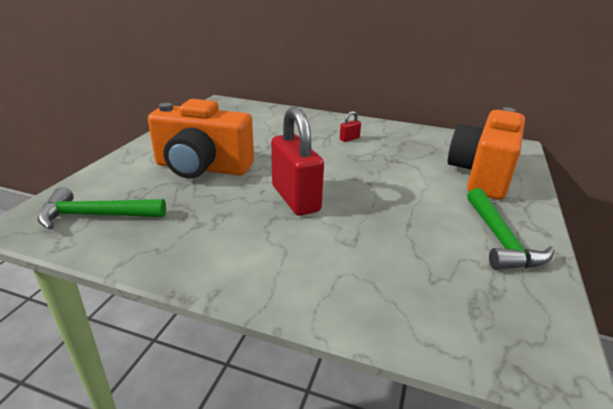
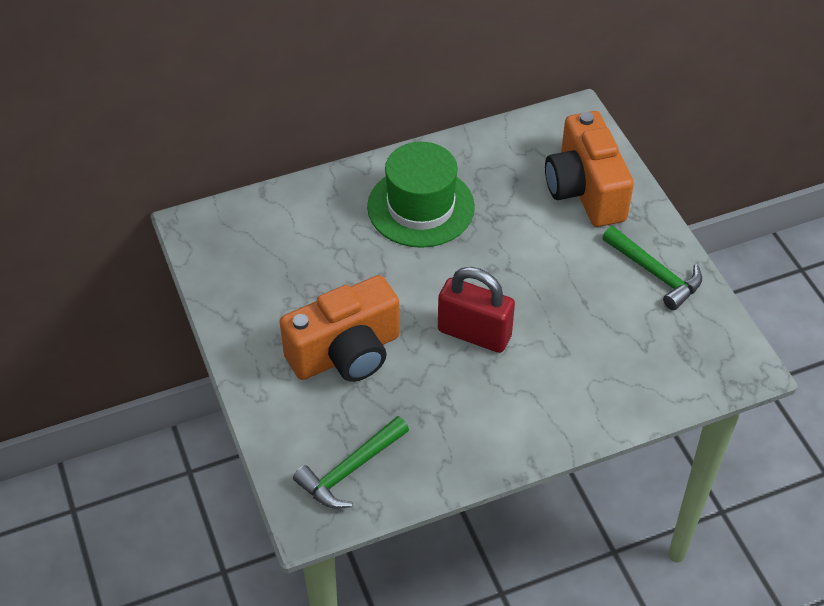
camera: 40 degrees left, 20 degrees up
red padlock [340,111,361,142] -> green hat [367,142,475,248]

